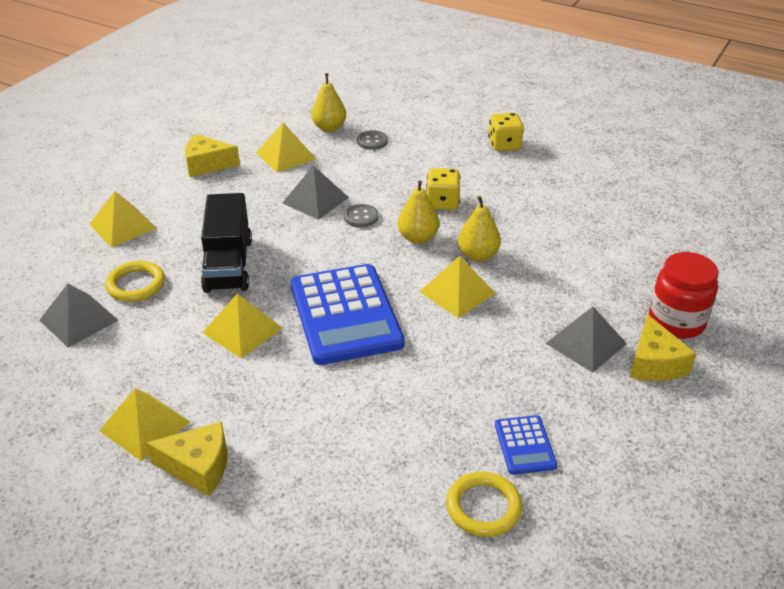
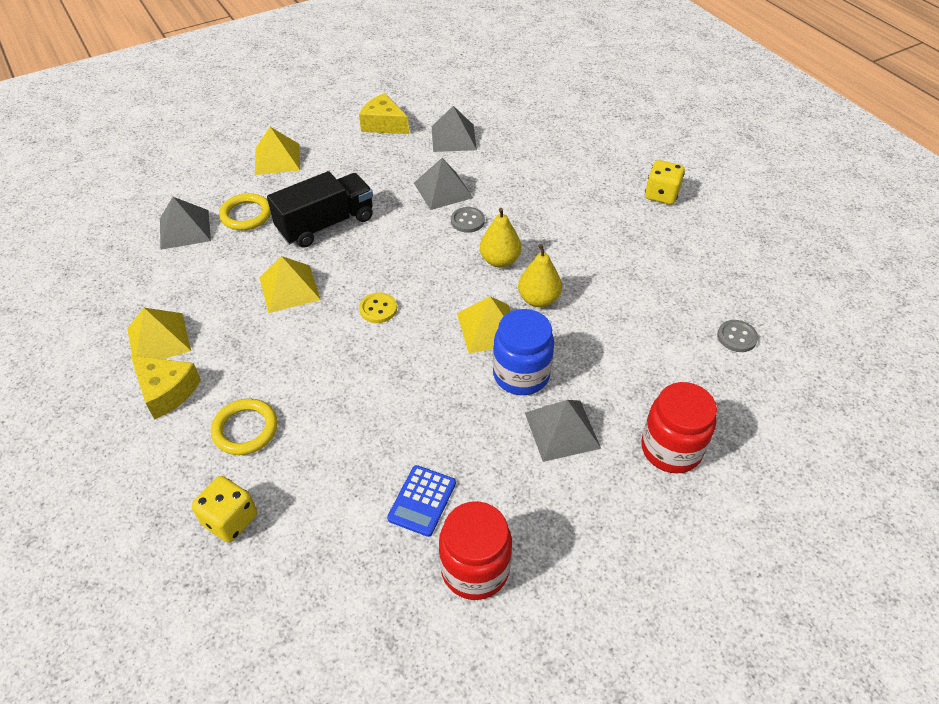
camera: 30 degrees right, 10 degrees up
black truck [201,193,252,293] -> black truck turned 150 degrees counterclockwise [267,171,373,248]
yellow pyramid [256,122,316,173] -> grey pyramid [432,106,477,152]
blue calculator [291,264,404,365] -> yellow button [359,292,397,323]
yellow pear [311,73,346,132] -> none
grey button [357,130,388,150] -> grey button moved to [717,320,758,352]
yellow dice [426,168,460,210] -> yellow dice moved to [191,476,257,543]
yellow ring [446,472,522,537] -> yellow ring moved to [211,399,278,455]
yellow cheese [630,314,696,381] -> none
none -> red jar [439,501,512,600]
none -> blue jar [493,309,554,395]

